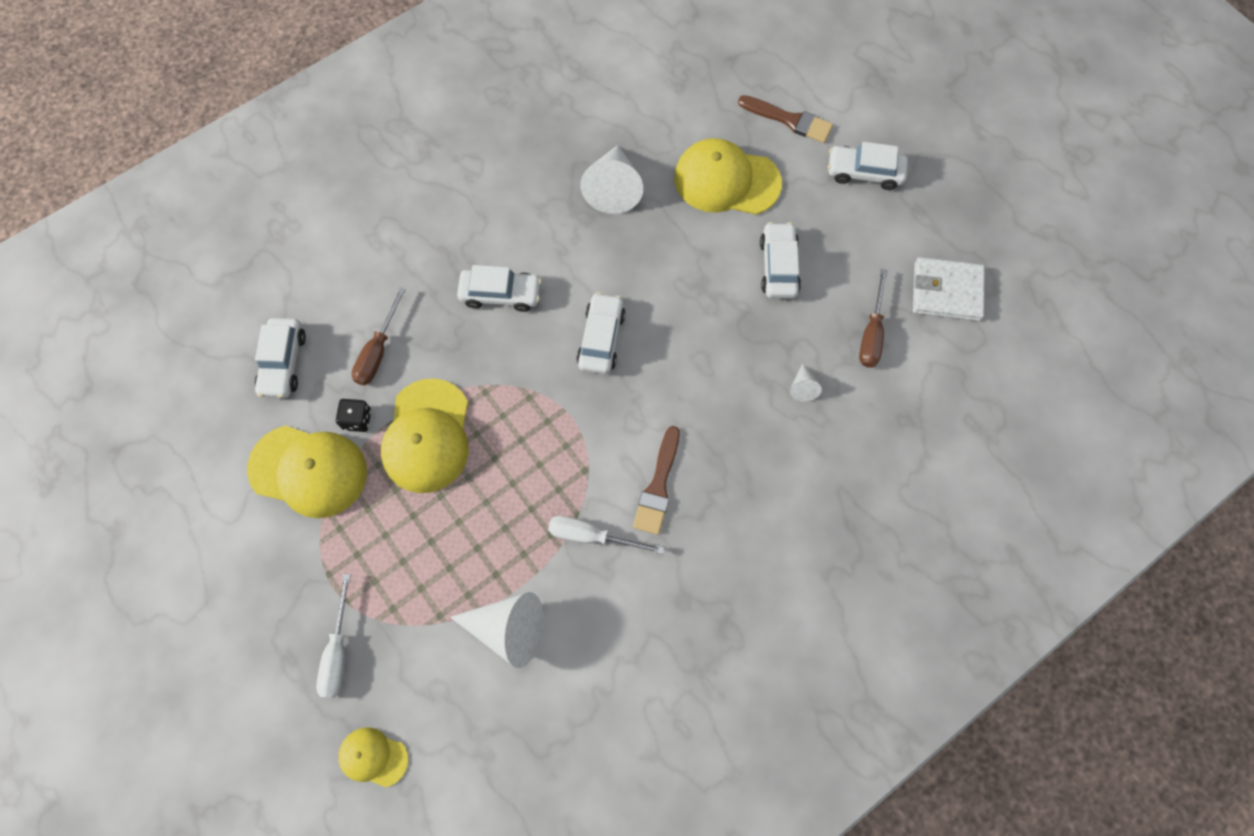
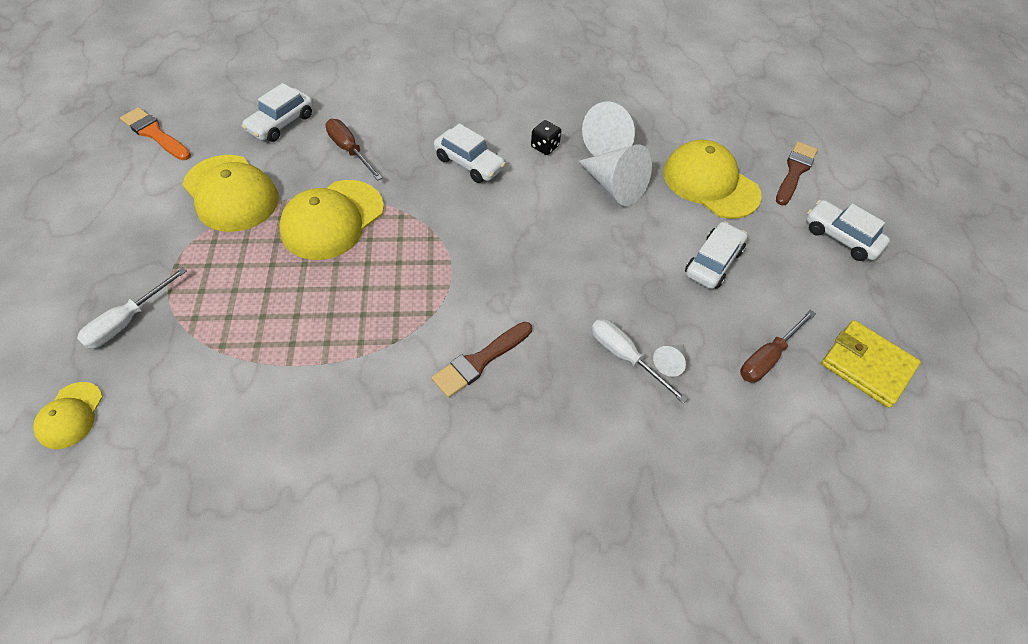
camera: 30 degrees right, 15 degrees down
black dice [336,399,371,432] -> black dice moved to [531,120,561,155]
yellow cap [338,727,408,787] -> yellow cap turned 135 degrees counterclockwise [33,382,103,449]
brown screwdriver [352,288,406,385] -> brown screwdriver turned 90 degrees clockwise [325,119,383,180]
white cone [450,592,544,668] -> white cone moved to [578,144,652,206]
white screwdriver [548,516,664,554] -> white screwdriver moved to [591,319,688,404]
white car [577,292,625,374] -> none
brown brush [738,95,833,143] -> brown brush turned 120 degrees counterclockwise [776,142,818,206]
white wallet [913,257,985,321] -> yellow wallet [821,320,921,408]
none -> orange brush [120,107,191,161]

